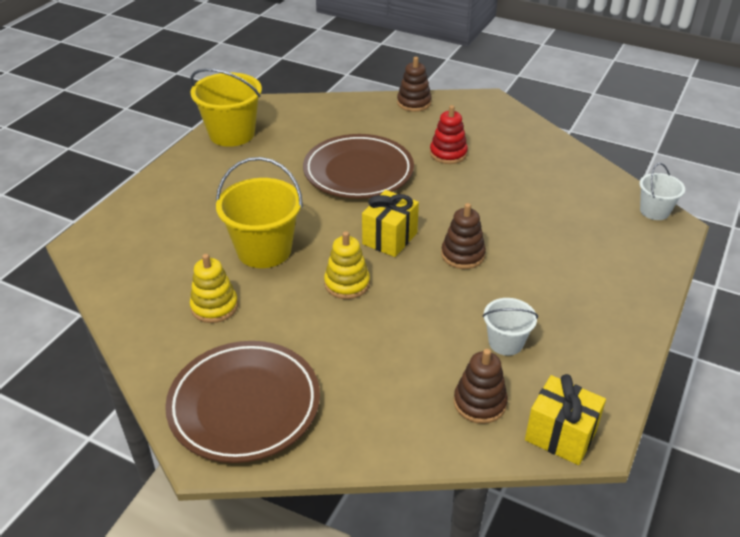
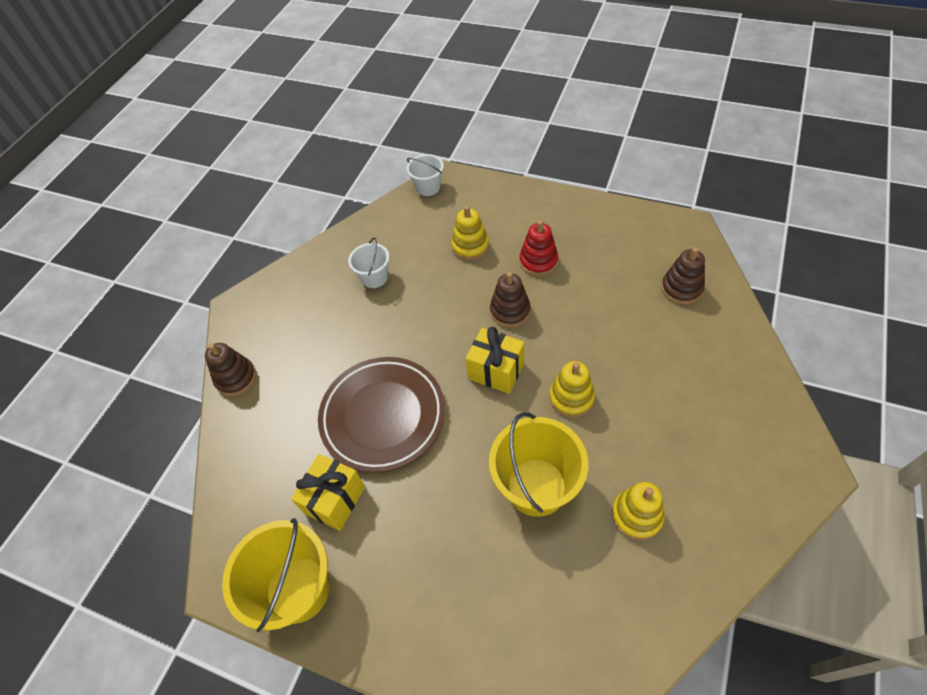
camera: 90 degrees left, 15 degrees up
brown plate [165,341,320,463] -> none
red stacking toy [430,105,468,164] -> red stacking toy moved to [519,220,558,276]
white bucket [483,298,538,356] -> white bucket moved to [348,237,389,288]
yellow gift [525,374,606,465] -> yellow gift moved to [291,454,365,531]
none -> yellow stacking toy [451,206,489,260]

